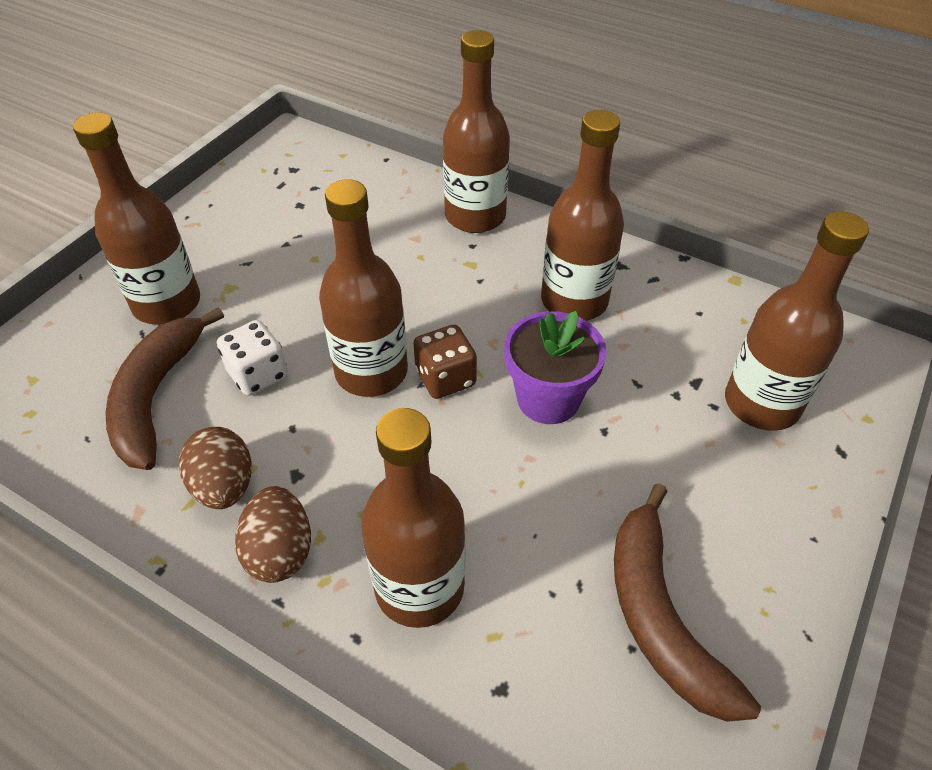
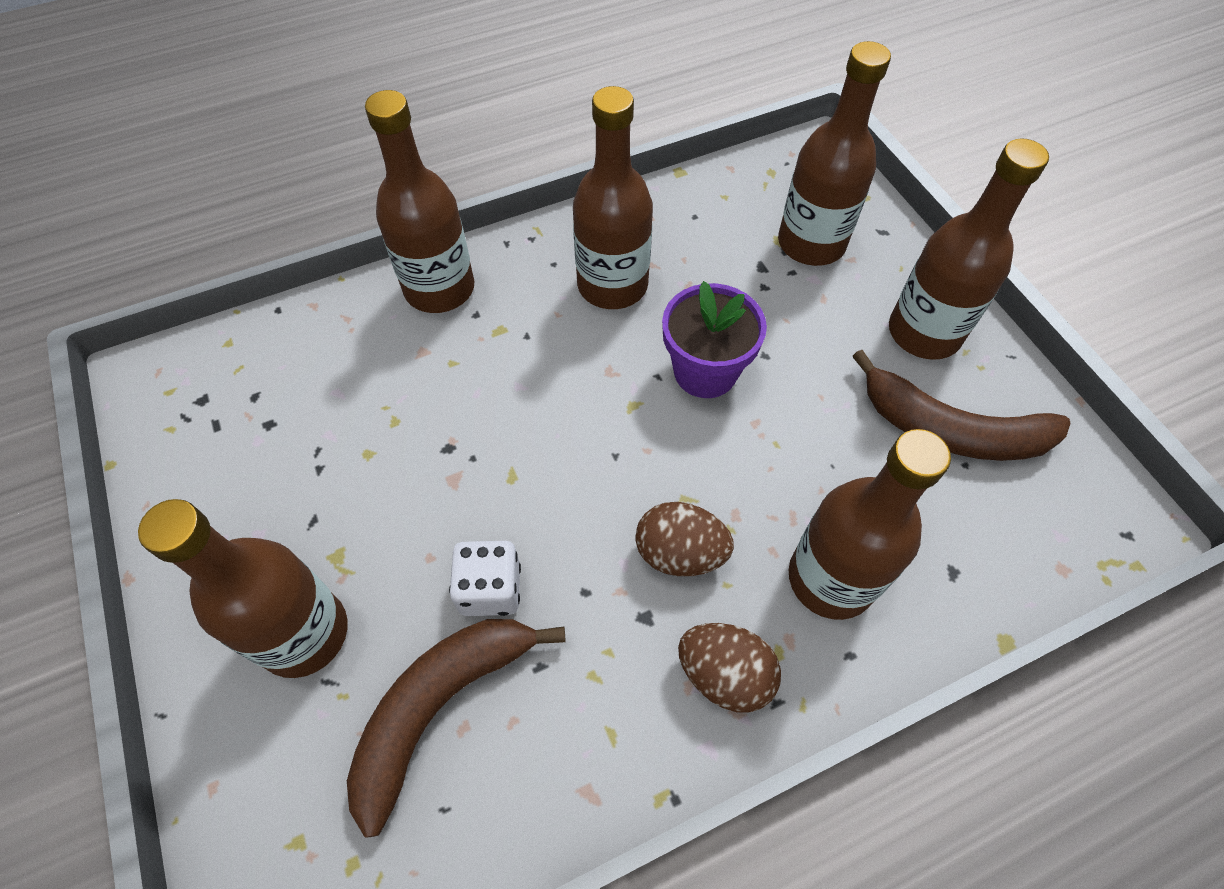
camera: 55 degrees left, 10 degrees up
brown banana [105,307,224,470] -> brown banana turned 90 degrees clockwise [347,619,566,838]
brown egg [179,427,252,509] -> brown egg moved to [635,502,734,576]
brown bottle [319,179,408,397] -> brown bottle moved to [889,139,1049,360]
brown dice [413,325,477,399] -> none

